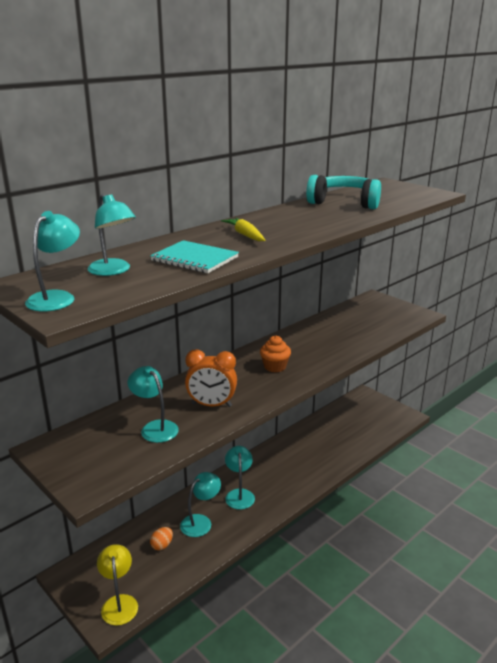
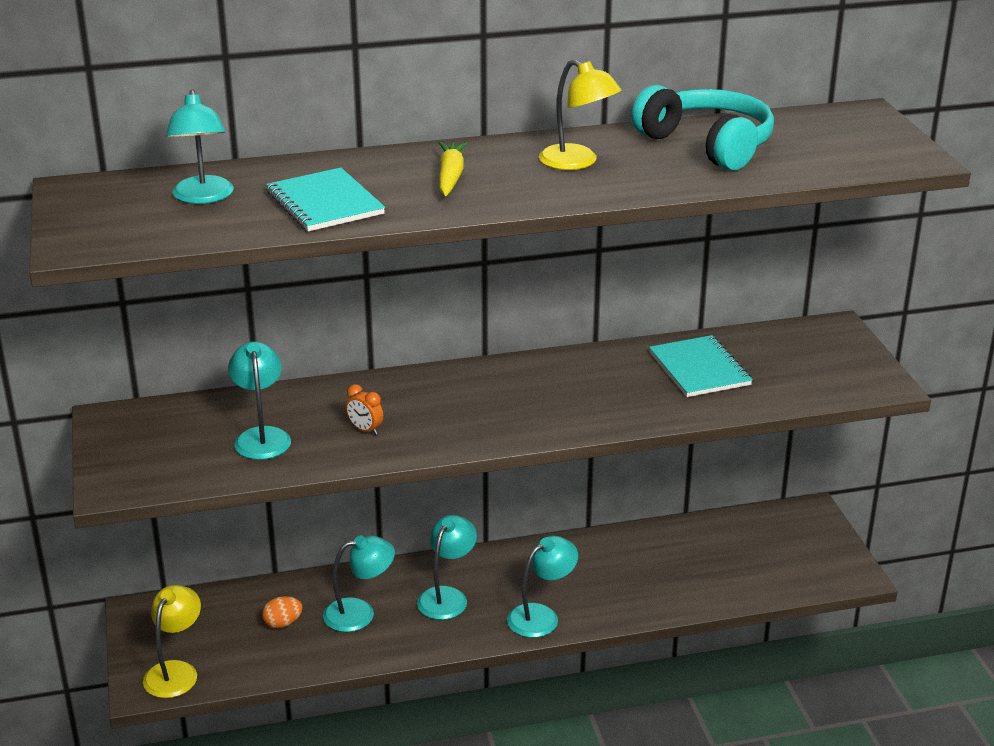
camera: 30 degrees right, 5 degrees up
turquoise lamp [25,211,80,311] -> turquoise lamp moved to [507,536,578,638]
orange clock [185,349,237,407] -> orange clock [346,384,383,435], size x0.49
orange cupcake [260,336,291,372] -> none
none -> yellow lamp [539,59,621,170]
none -> turquoise notebook [649,335,753,397]

